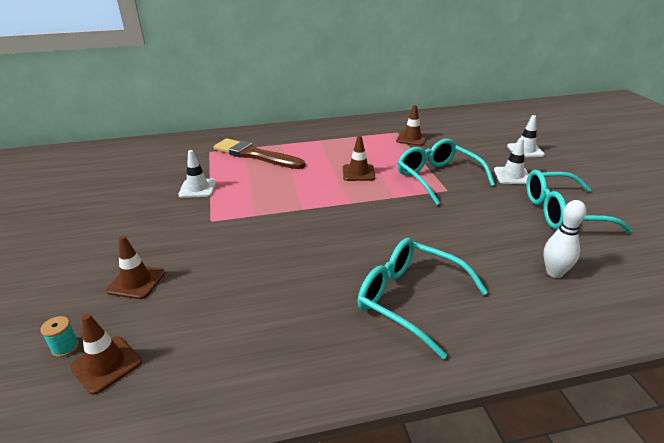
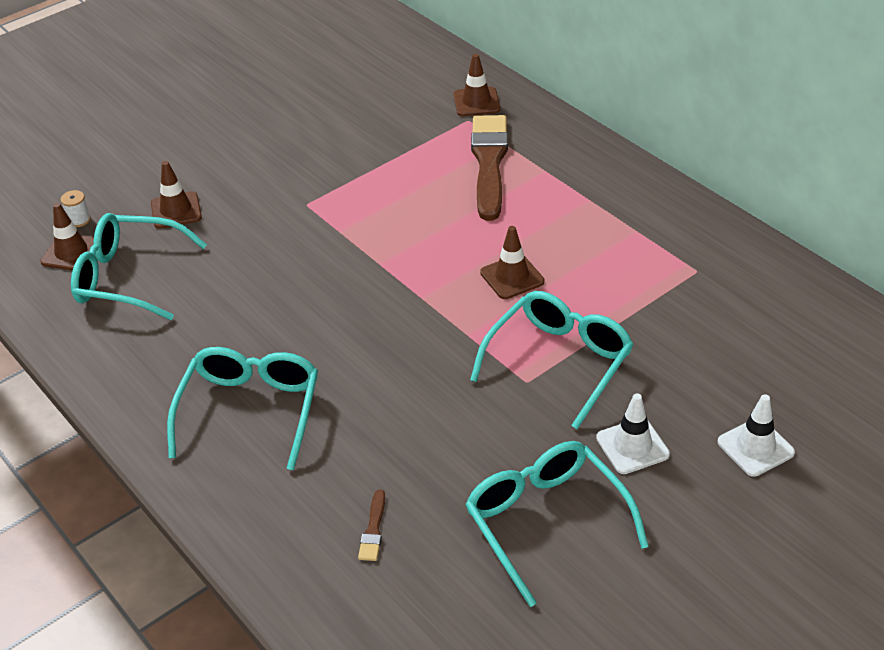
camera: 65 degrees right, 10 degrees up
turquoise spool [40,316,79,357] -> white spool [61,190,91,227]
white traffic cone [178,150,216,198] -> none
brown traffic cone [396,105,428,146] -> brown traffic cone moved to [454,54,500,116]
white bowling pin [544,200,586,278] -> brown brush [358,489,385,561]
none -> turquoise glasses [71,213,207,320]

